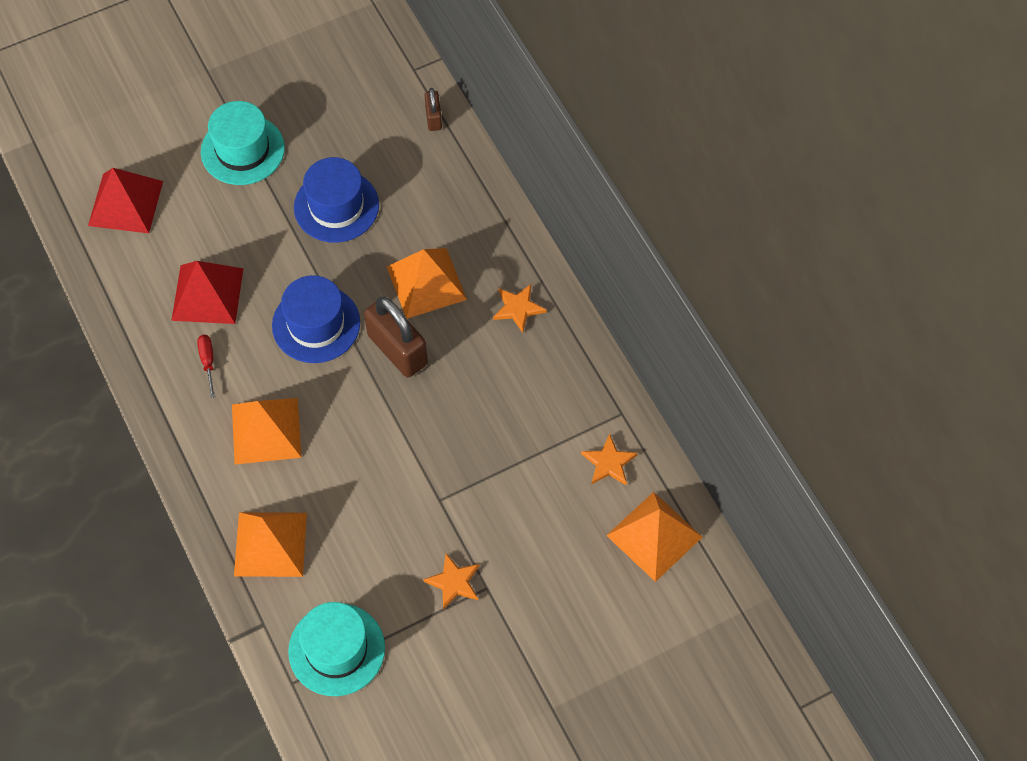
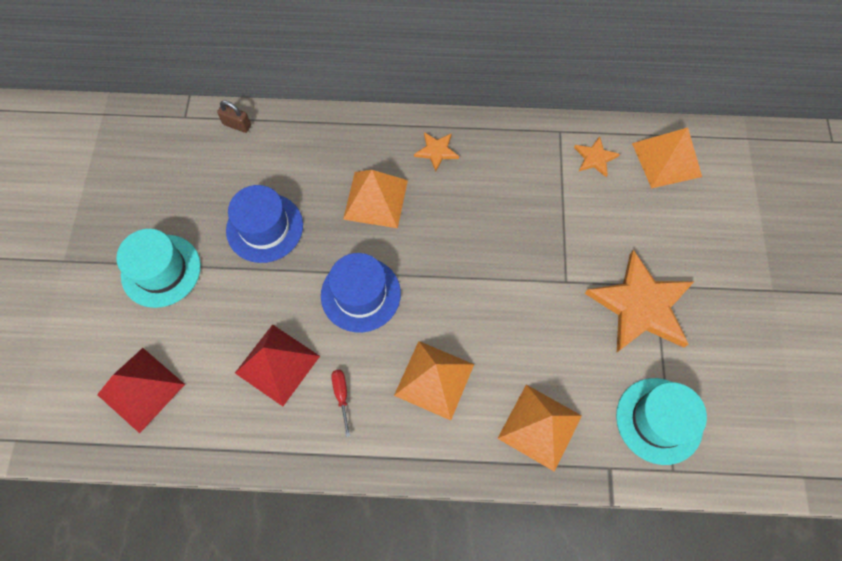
camera: 60 degrees left, 5 degrees up
red screwdriver [197,335,215,398] -> red screwdriver turned 60 degrees clockwise [331,370,350,437]
brown padlock [364,297,428,378] -> none
orange star [423,553,480,610] -> orange star [585,249,695,352], size x2.18

